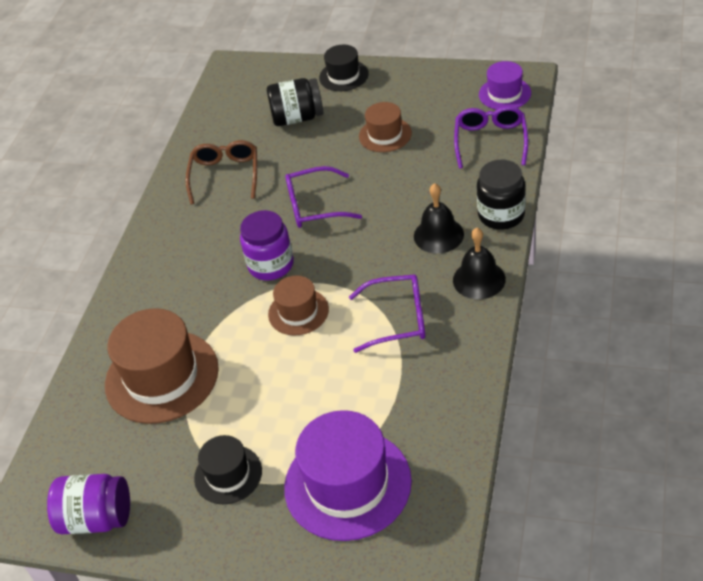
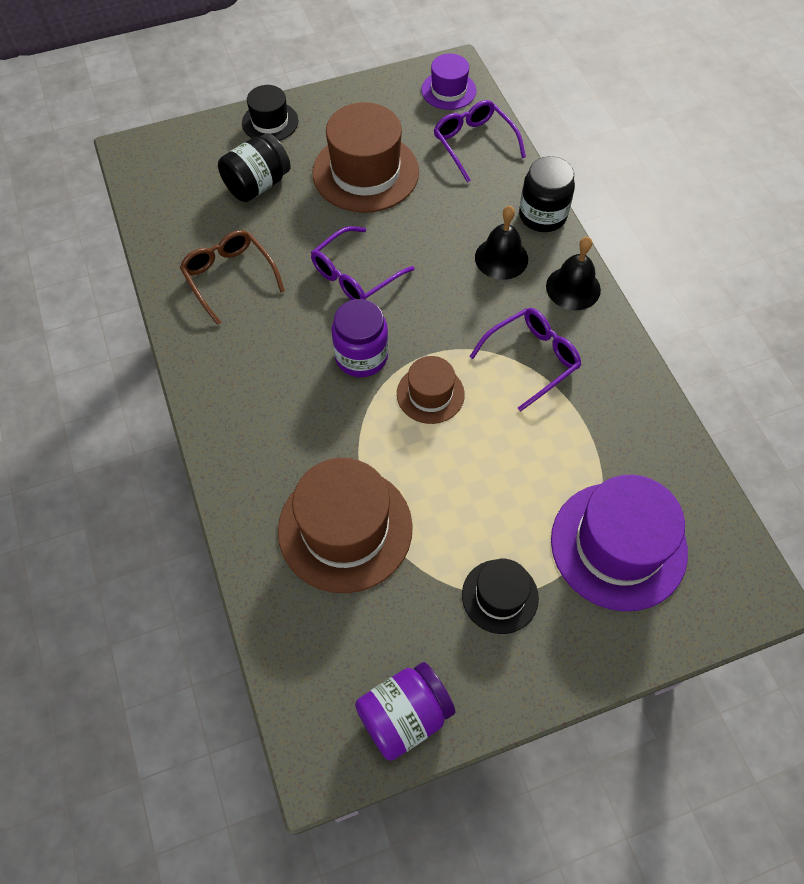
camera: 40 degrees left, 15 degrees up
brown hat [359,102,412,152] -> brown hat [312,102,419,213], size x1.82

